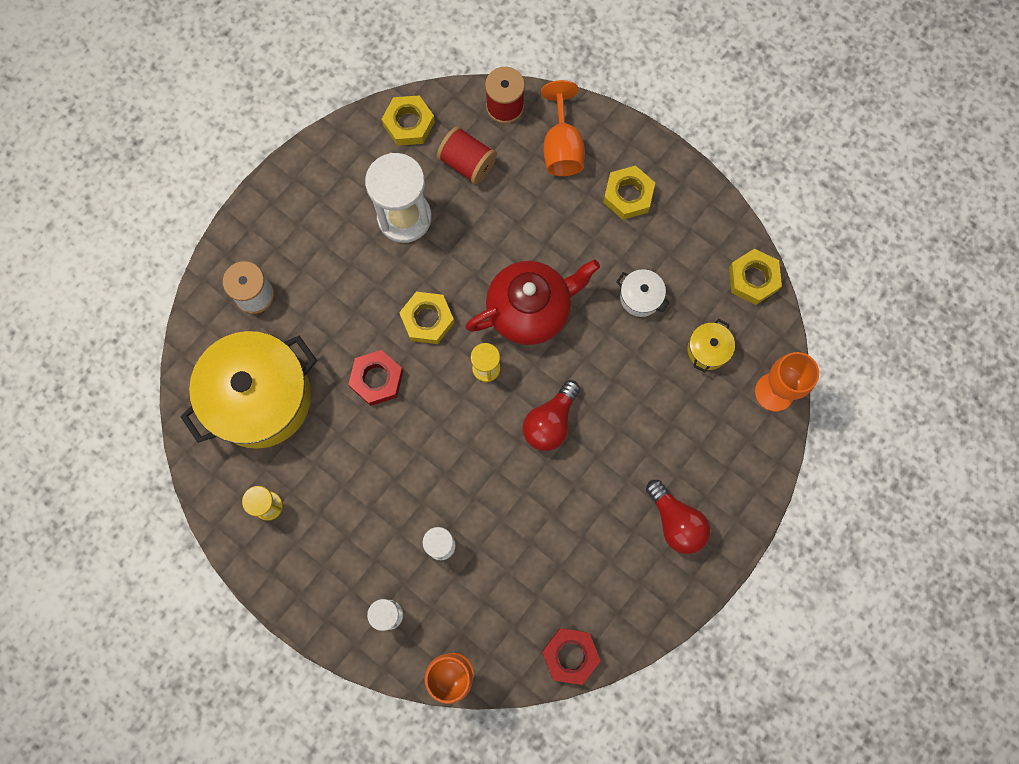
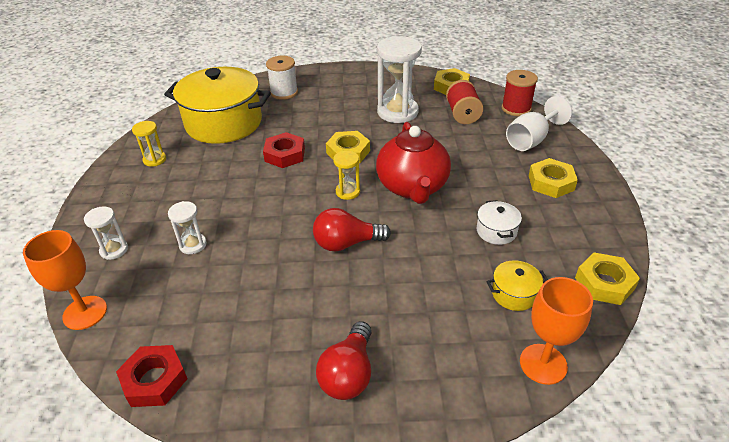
camera: 50 degrees right, 35 degrees down
red teapot [466,259,600,345] -> red teapot turned 60 degrees clockwise [376,122,451,204]
orange goblet [541,80,585,176] -> white goblet [506,96,572,151]

